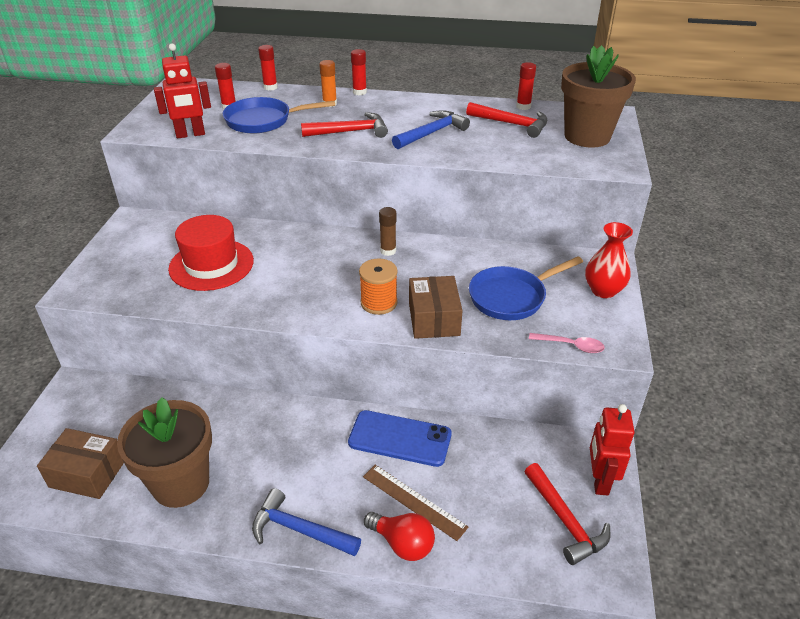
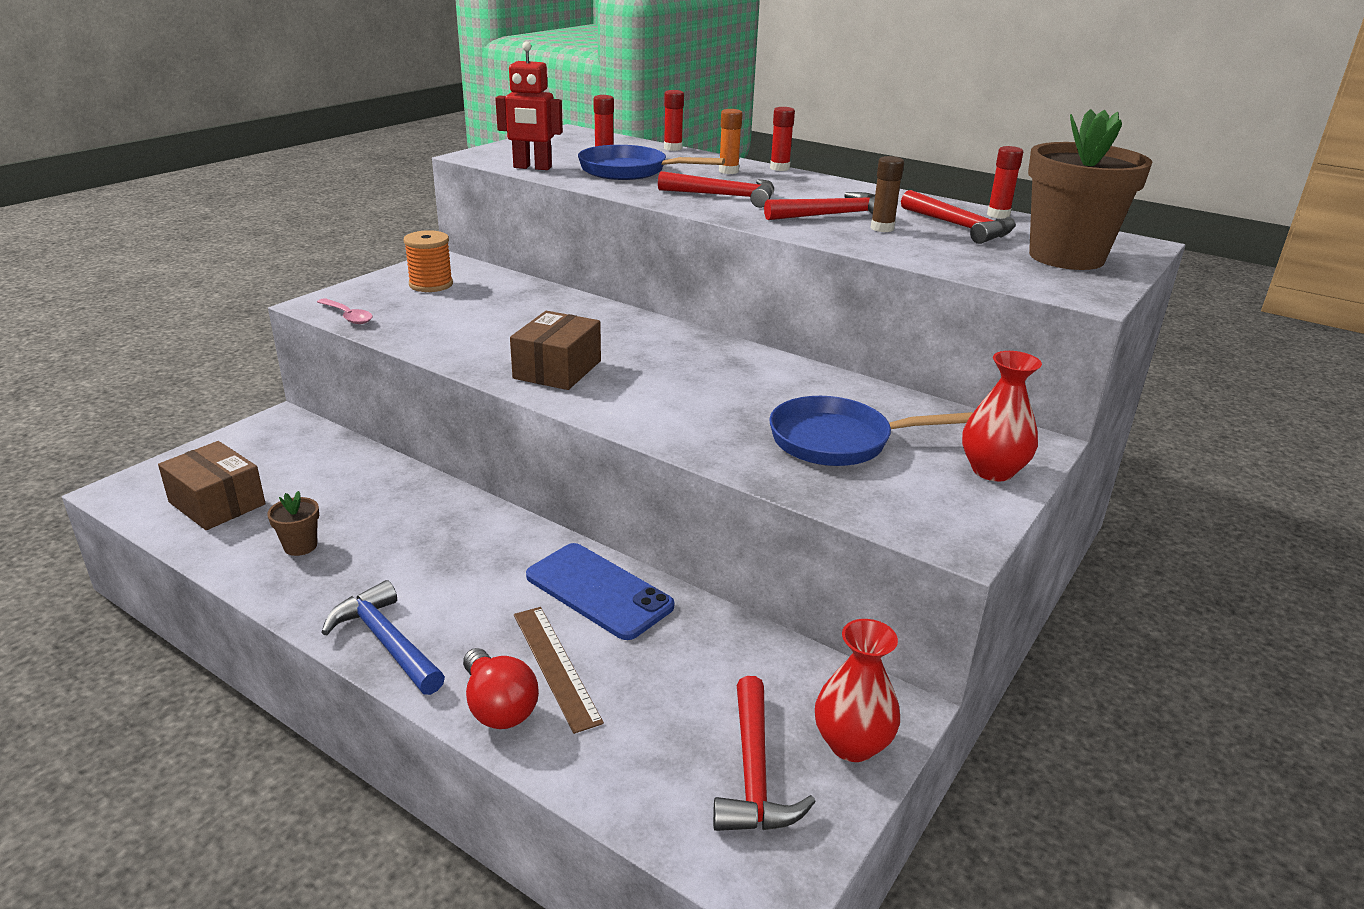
camera: 25 degrees right, 10 degrees down
brown flower pot [117,397,212,508] -> brown flower pot [267,491,319,556], size x0.41
red hat [168,215,254,291] -> none
orange spool [359,258,398,315] -> orange spool moved to [404,230,453,292]
brown glue stick [379,207,396,256] -> brown glue stick moved to [871,156,904,232]
blue hammer [392,110,470,149] -> red hammer [764,192,875,220]
brown box [409,276,463,339] -> brown box moved to [510,311,601,390]
pink spoon [529,333,605,353] -> pink spoon moved to [317,298,373,324]
red robot [590,404,635,496] -> red vase [815,619,900,762]

